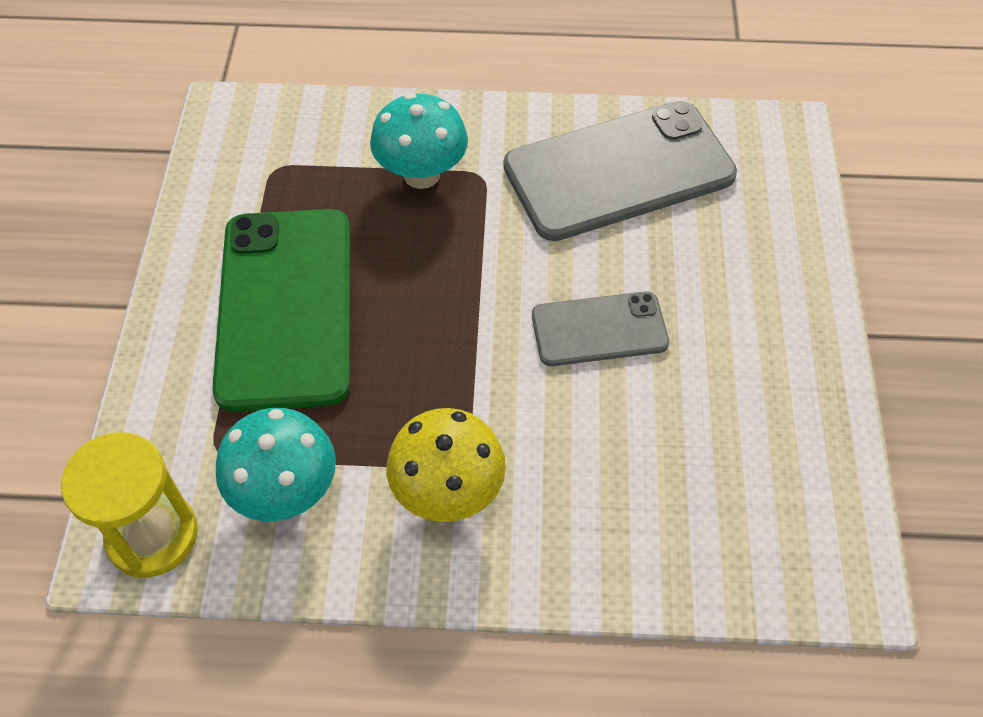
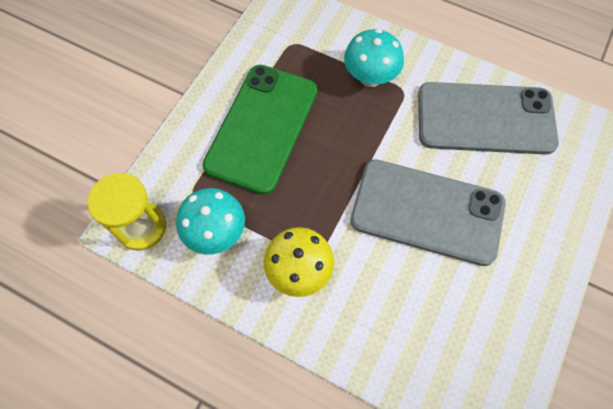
camera: 25 degrees right, 10 degrees up
grey phone [532,291,669,366] -> grey phone [350,160,506,266], size x1.82

